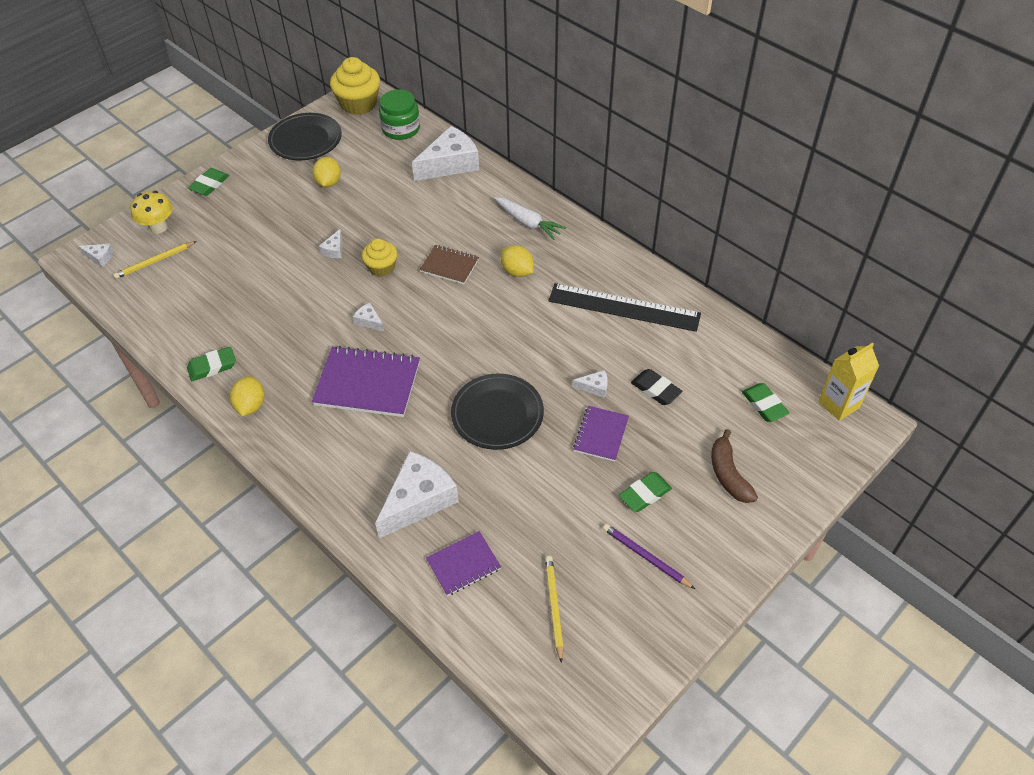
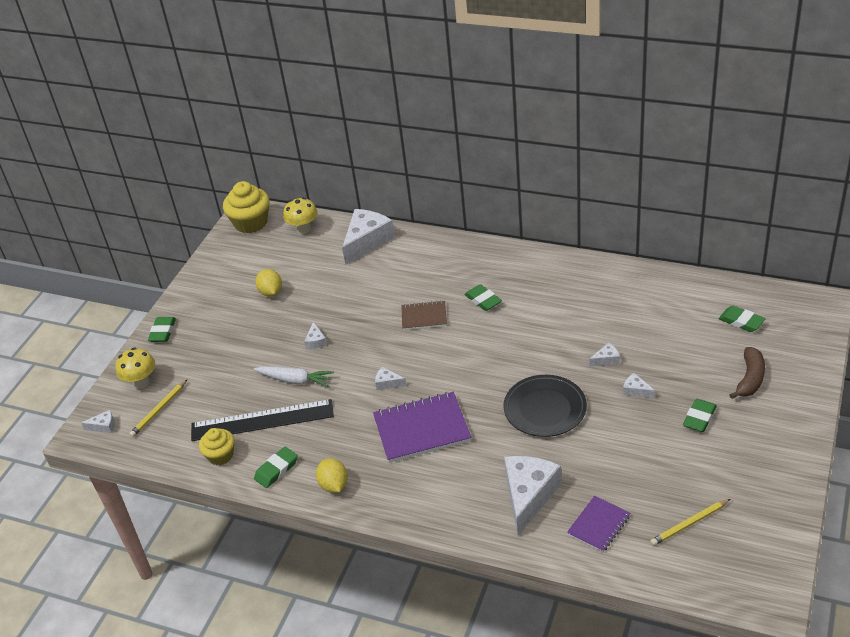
camera: 20 degrees left, 10 degrees down
black plate [268,113,342,160] -> none
yellow cupcake [362,239,397,277] -> yellow cupcake moved to [199,428,234,465]
green jar [379,89,420,140] -> yellow mushroom [283,197,318,234]
white carrot [494,197,566,240] -> white carrot moved to [254,366,334,387]
yellow lemon [501,245,534,277] -> green eraser [464,284,502,311]
yellow pencil [545,556,564,663] -> yellow pencil turned 90 degrees counterclockwise [650,499,730,546]
black ruler [548,283,701,332] -> black ruler moved to [191,399,334,441]
purple notebook [573,406,629,462] -> white cheese [623,373,655,398]
purple pencil [603,524,695,589] -> none
black eraser [631,369,682,405] -> none
brown banana [711,429,758,503] -> brown banana turned 120 degrees counterclockwise [729,347,765,399]
yellow carton [818,343,879,421] -> none

